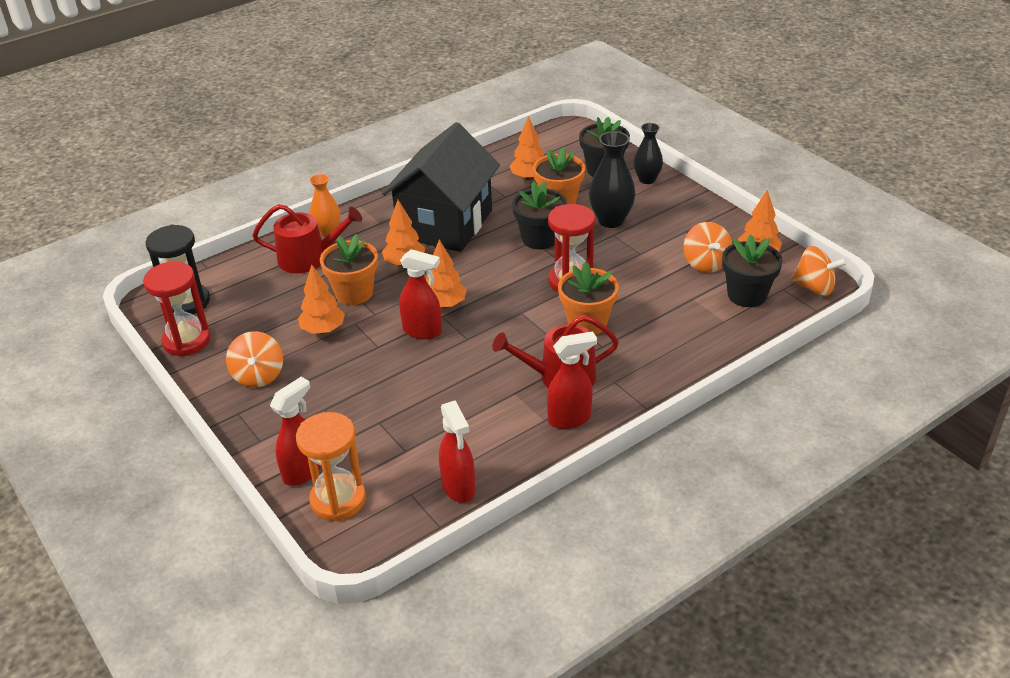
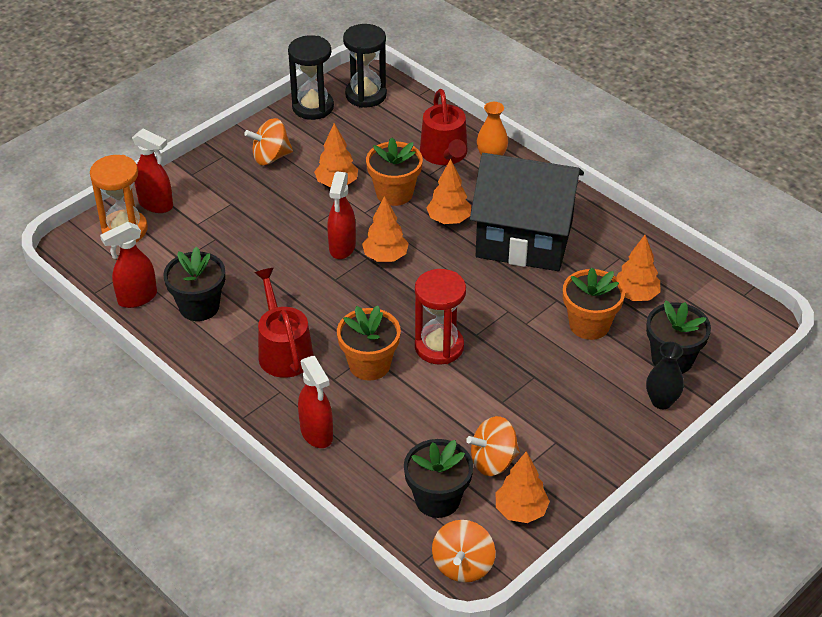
camera: 80 degrees right, 5 degrees up
red hourglass [143,261,211,357] -> black hourglass [288,35,334,120]
black flower pot [512,181,567,250] -> black flower pot moved to [163,247,225,321]
red spray bottle [547,331,597,429] -> red spray bottle moved to [298,356,333,448]
black vase [589,131,636,228] -> none

